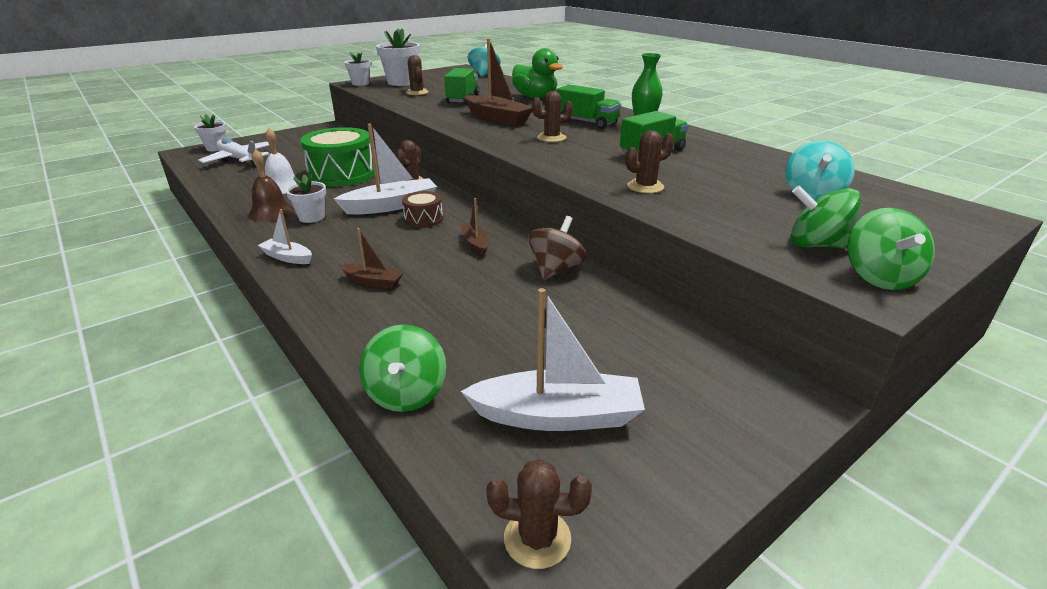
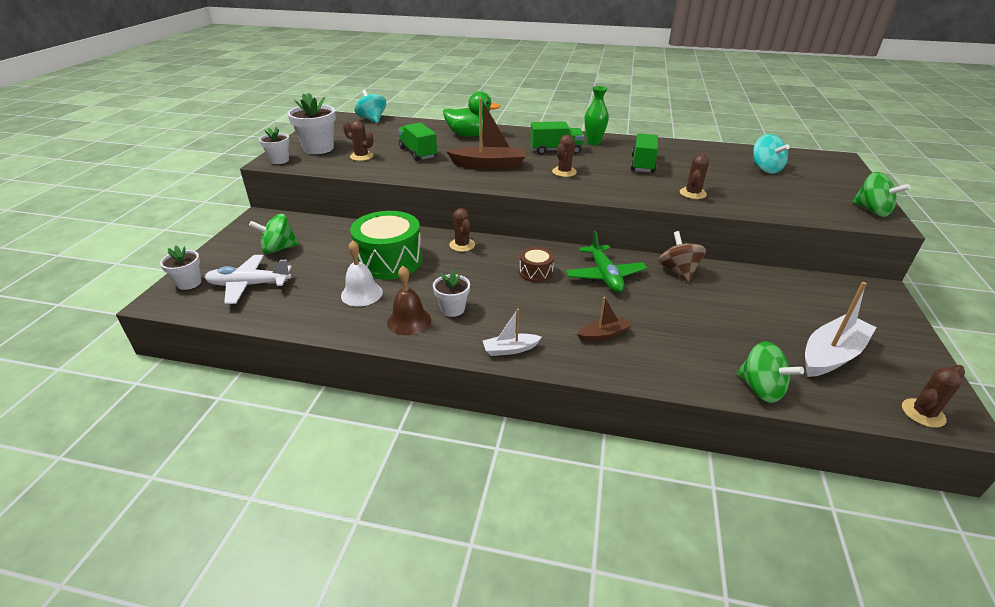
camera: 40 degrees left, 5 degrees up
white boat [334,123,437,215] -> none
brown boat [460,198,489,256] -> green plane [566,231,647,293]
green spinning top [791,186,861,249] -> green spinning top moved to [249,214,299,254]

